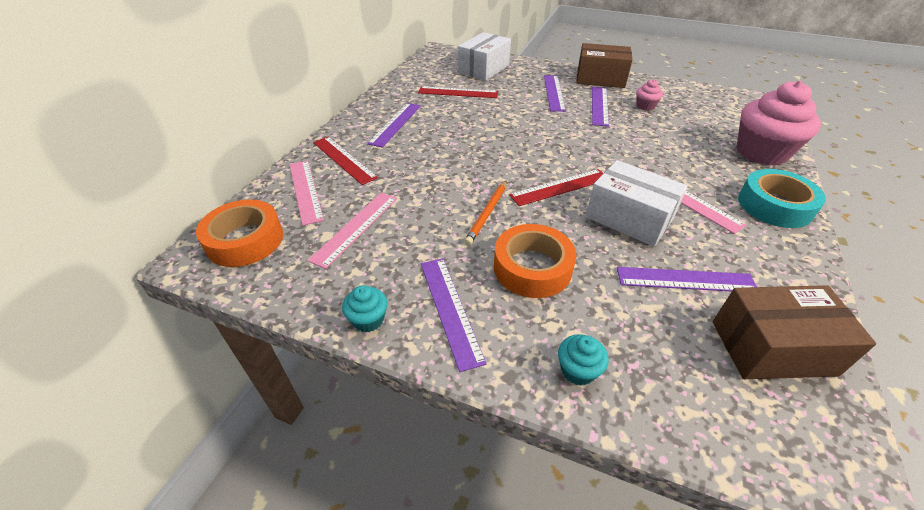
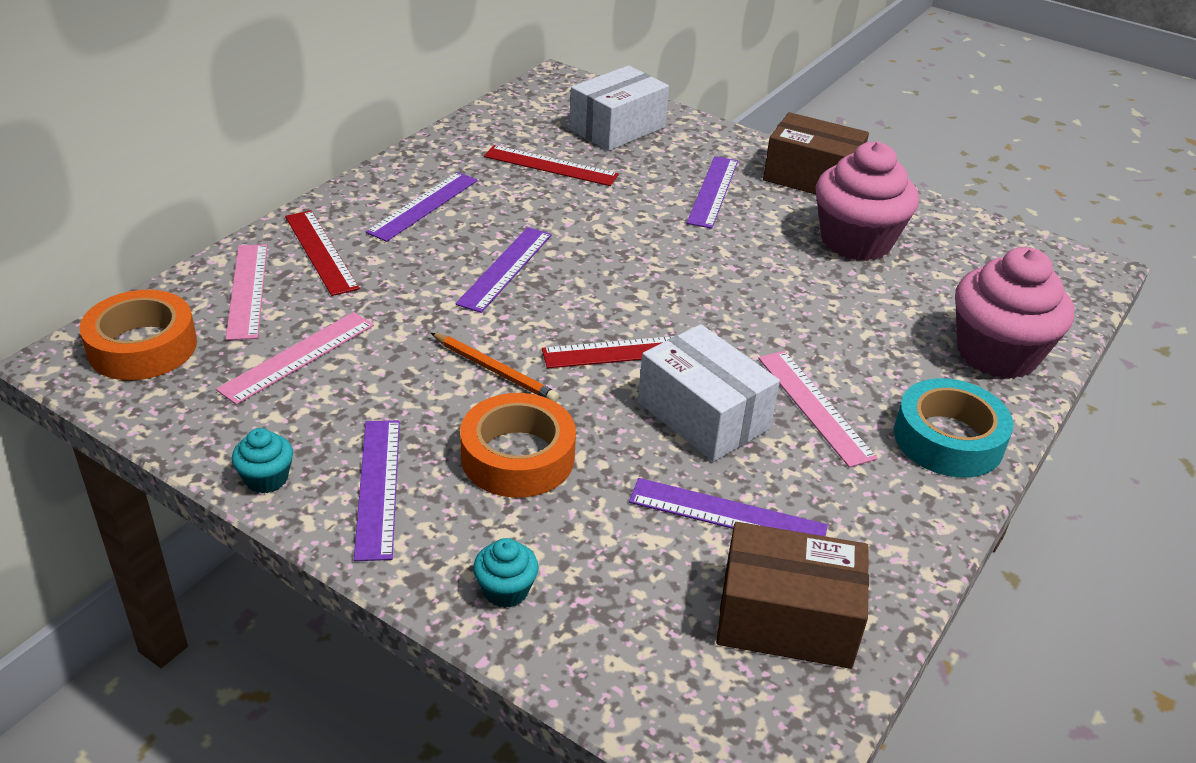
camera: 10 degrees right, 5 degrees down
orange pencil [464,180,507,245] -> orange pencil turned 90 degrees counterclockwise [431,333,559,402]
purple ruler [592,87,609,127] -> purple ruler moved to [455,227,552,313]
pink cupcake [636,79,663,111] -> pink cupcake [815,142,919,261], size x2.28

